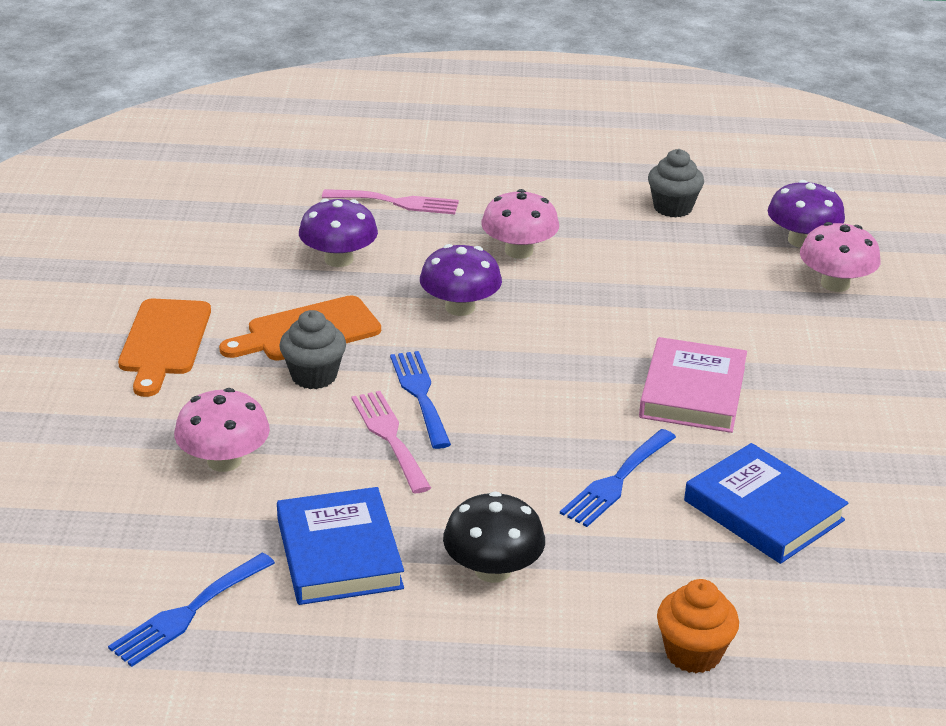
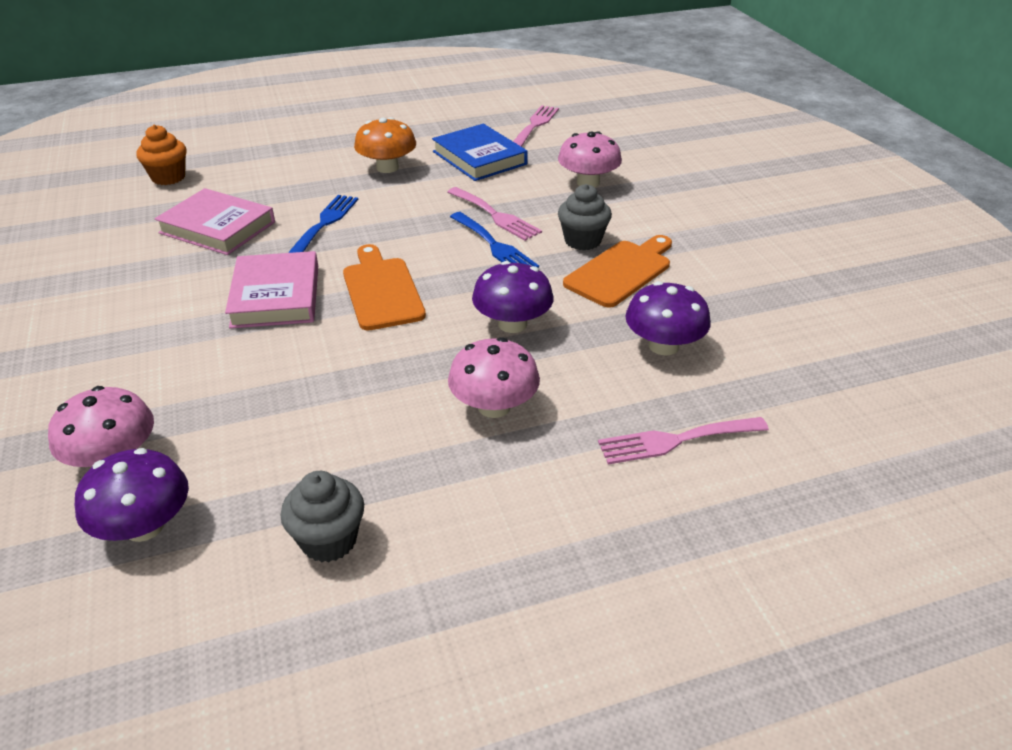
camera: 160 degrees right, 5 degrees up
blue fork [108,553,275,667] -> pink fork [513,105,559,147]
orange cutting board [118,298,211,397] -> orange cutting board moved to [343,244,426,331]
black mushroom [443,491,545,583] -> orange mushroom [354,117,416,173]
orange cupcake [657,579,739,673] -> orange cupcake moved to [136,125,187,185]
blue book [684,443,848,564] -> pink book [154,188,275,255]

